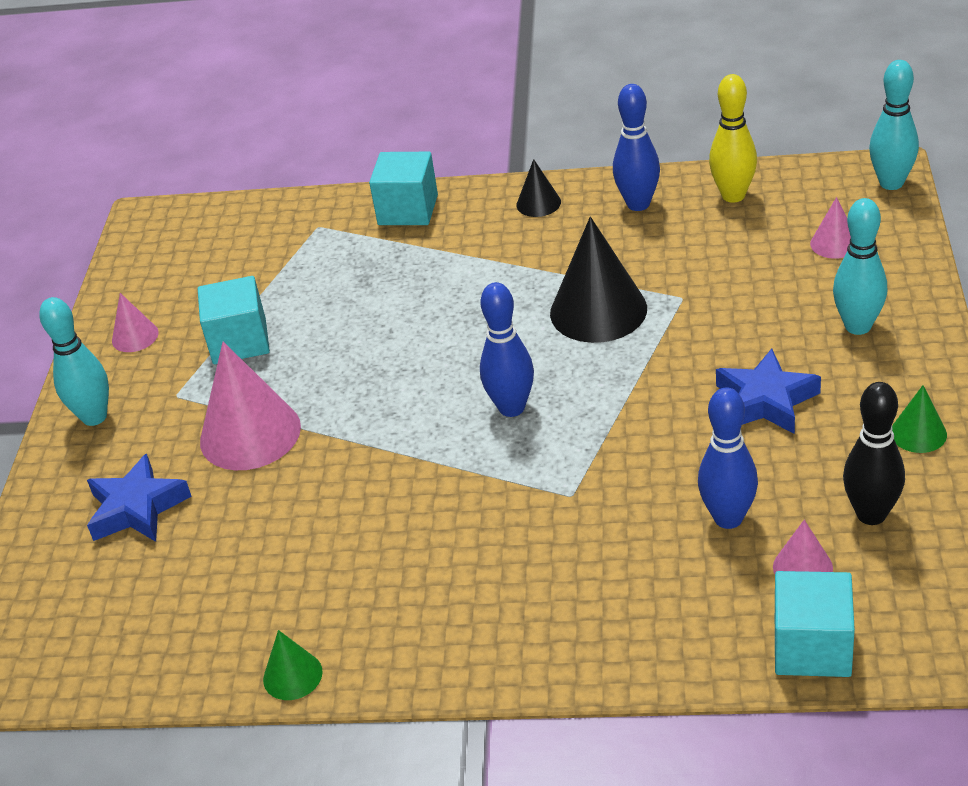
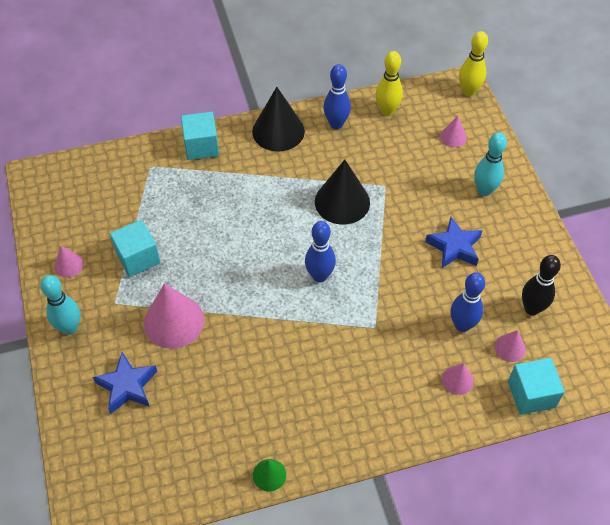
camera: 25 degrees left, 15 degrees up
black cone [517,159,561,217] -> black cone [252,87,305,152], size x1.99
turquoise bowling pin [869,60,919,190] -> yellow bowling pin [459,31,488,97]
green cone [892,385,947,453] -> none
none -> pink cone [442,363,474,395]

